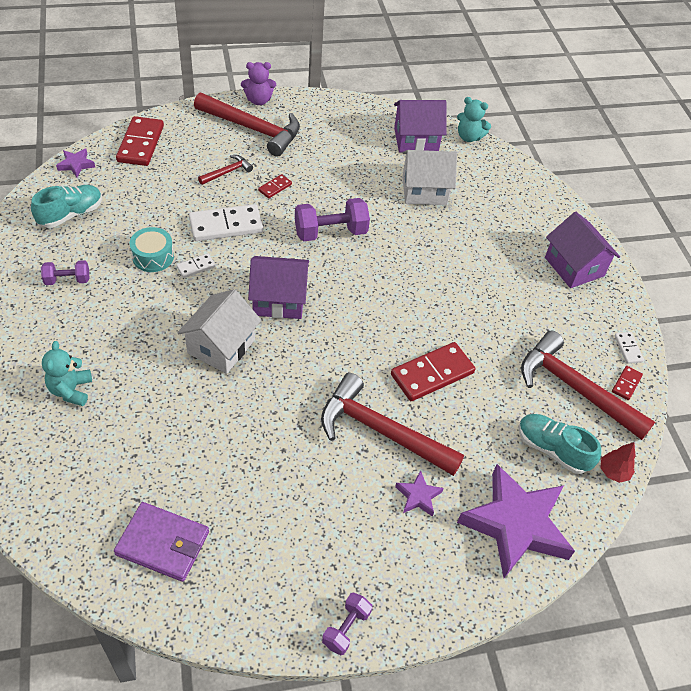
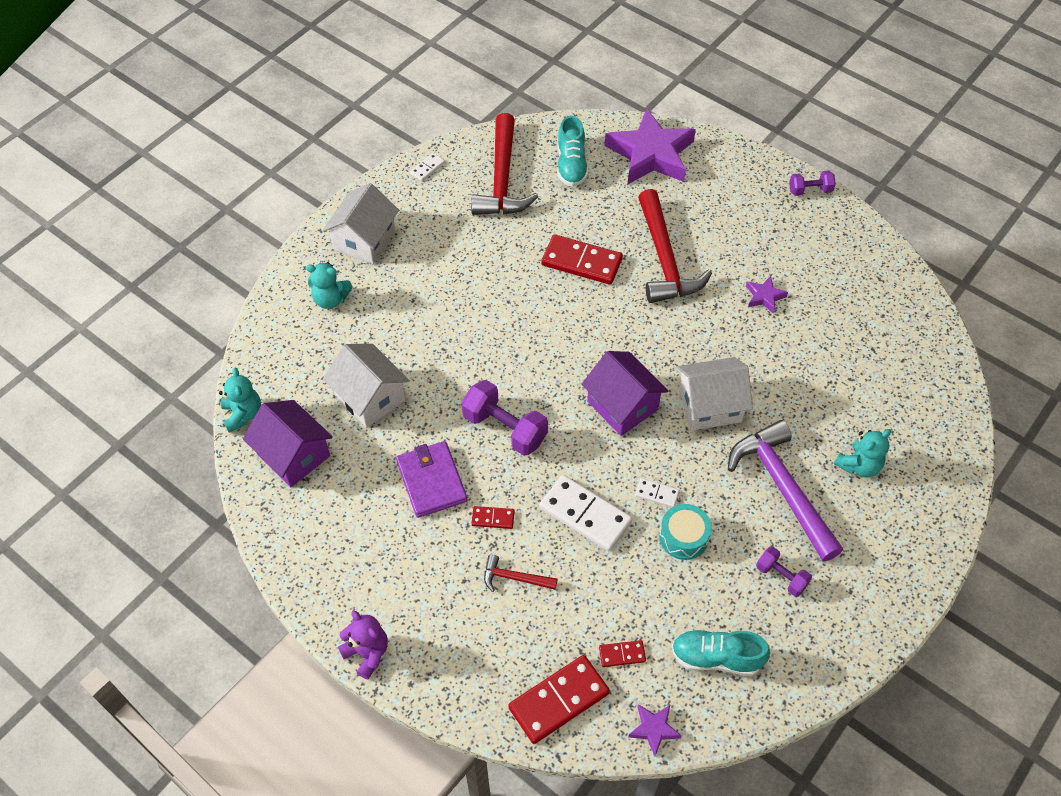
camera: 125 degrees left, 5 degrees up
purple wallet [114,502,209,582] -> purple wallet moved to [396,441,467,518]
red hammer [194,92,300,157] -> none
purple star [395,470,444,517] -> purple star moved to [746,276,788,314]
purple house [545,212,620,288] -> white house [323,183,399,264]
red tree [600,442,636,483] -> none
red domino [612,366,643,400] -> red domino moved to [599,640,646,667]
none -> turquoise teddy bear [306,262,353,309]
none -> purple hammer [728,420,843,562]

